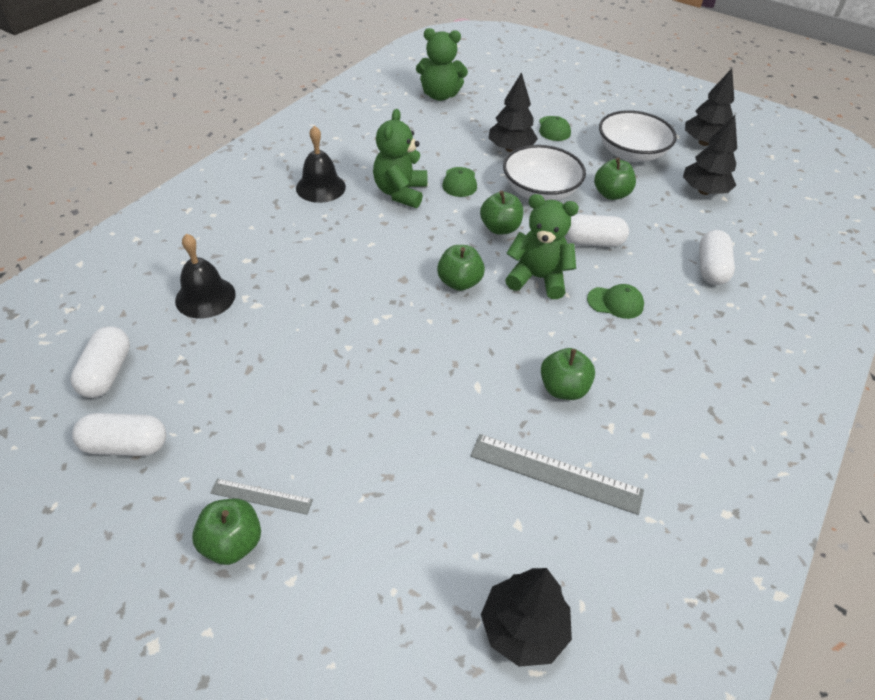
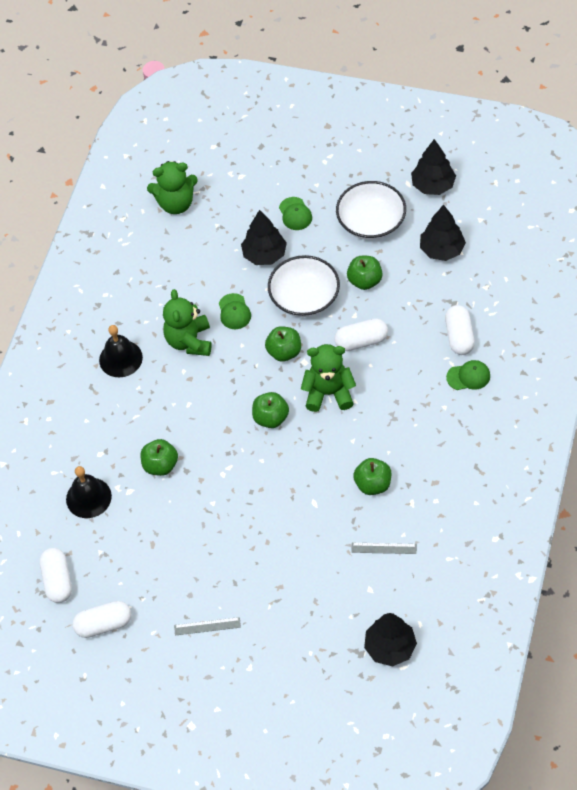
camera: 10 degrees left, 10 degrees up
green apple [192,499,261,565] -> green apple moved to [141,439,178,476]
grey ruler [471,434,644,515] -> grey ruler [351,543,417,554], size x0.57
green cap [587,284,644,319] -> green cap moved to [446,360,490,390]

